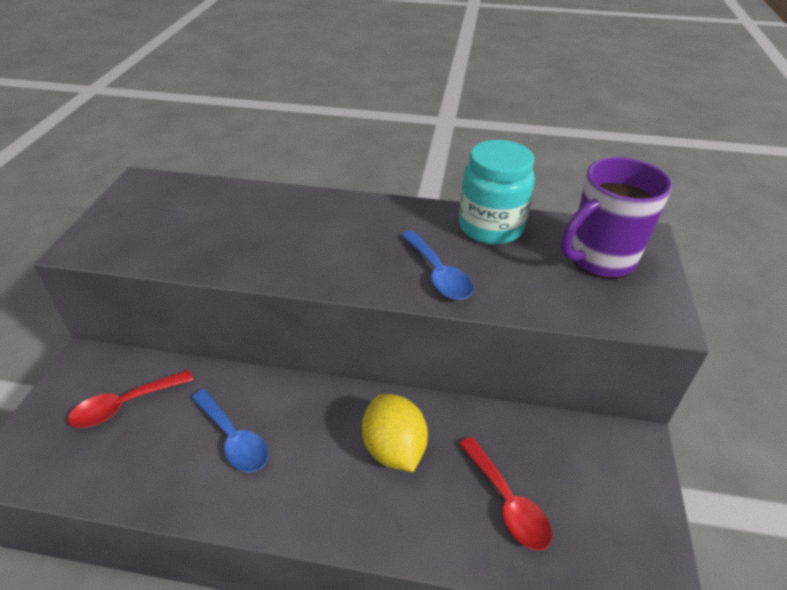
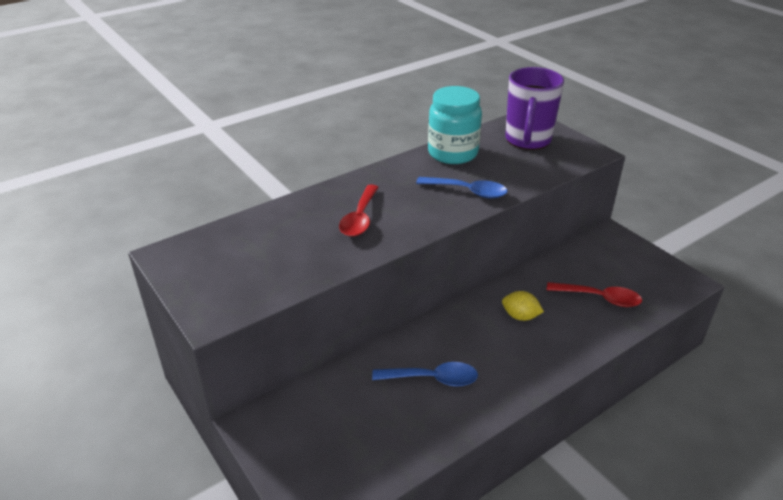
camera: 45 degrees left, 5 degrees down
red spoon [68,370,193,428] -> red spoon moved to [339,185,379,237]
yellow lemon [362,394,428,472] -> yellow lemon [502,291,544,321], size x0.62

